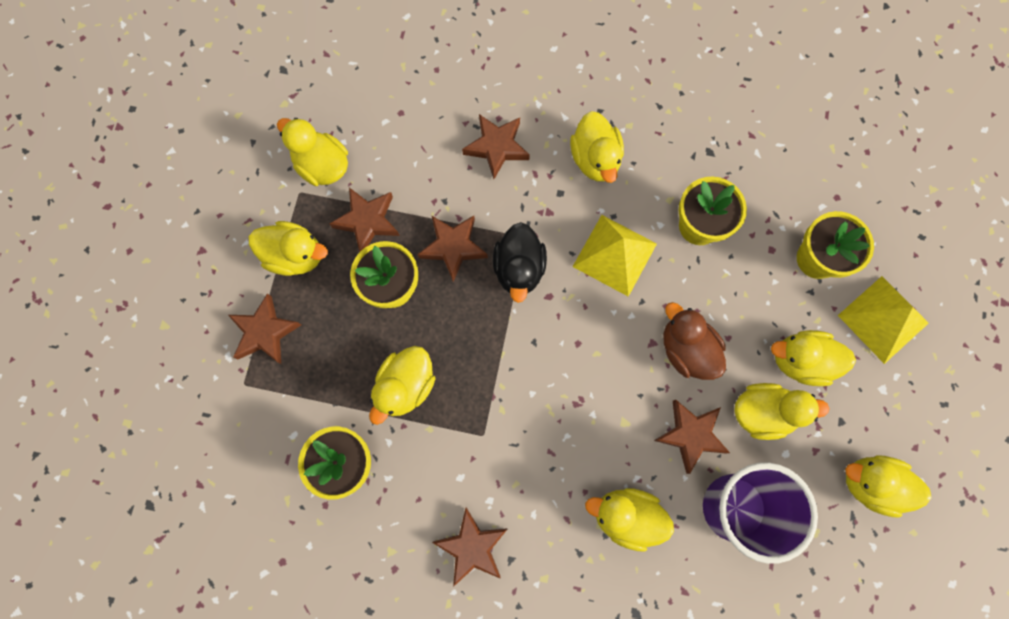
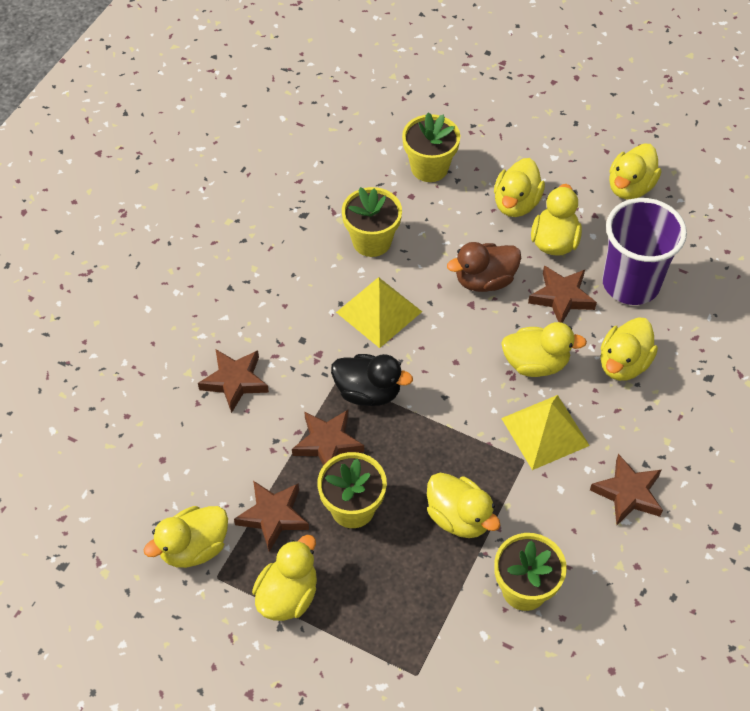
camera: 75 degrees left, 20 degrees down
brown star [228,293,301,364] -> none
yellow duck [570,111,624,183] -> yellow duck moved to [501,322,587,377]
yellow pyramid [838,276,929,364] -> yellow pyramid moved to [501,395,590,470]

